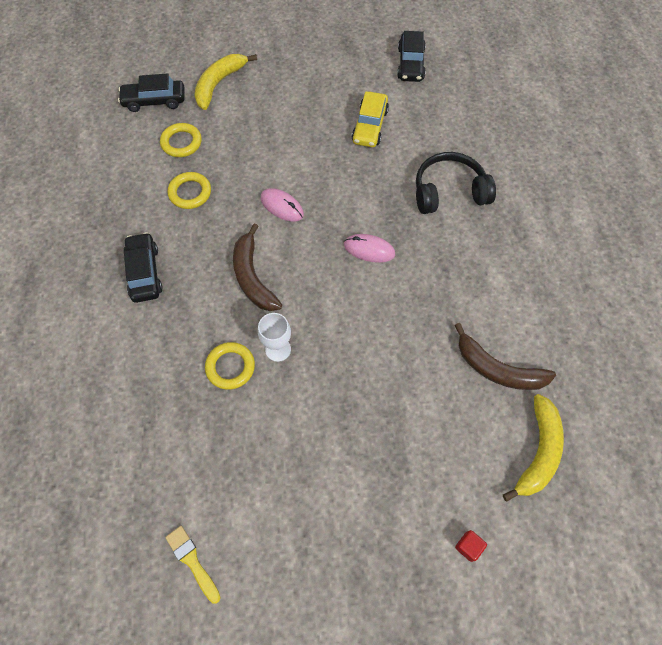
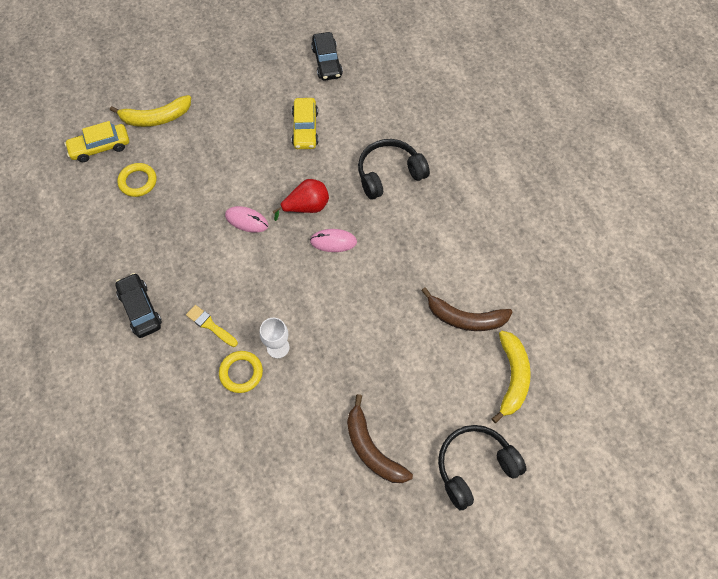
camera: 15 degrees left, 0 degrees up
black car [118,73,185,112] -> yellow car [64,121,129,162]
yellow brush [165,526,221,604] -> yellow brush moved to [186,305,238,347]
yellow ring [168,172,211,209] -> none
yellow banana [194,54,257,110] -> yellow banana turned 120 degrees counterclockwise [110,95,191,127]
brown banana [233,223,282,311] -> brown banana moved to [347,394,413,483]
red cube [455,530,487,562] -> black headphones [438,425,527,511]
none -> red pear [273,179,329,221]

